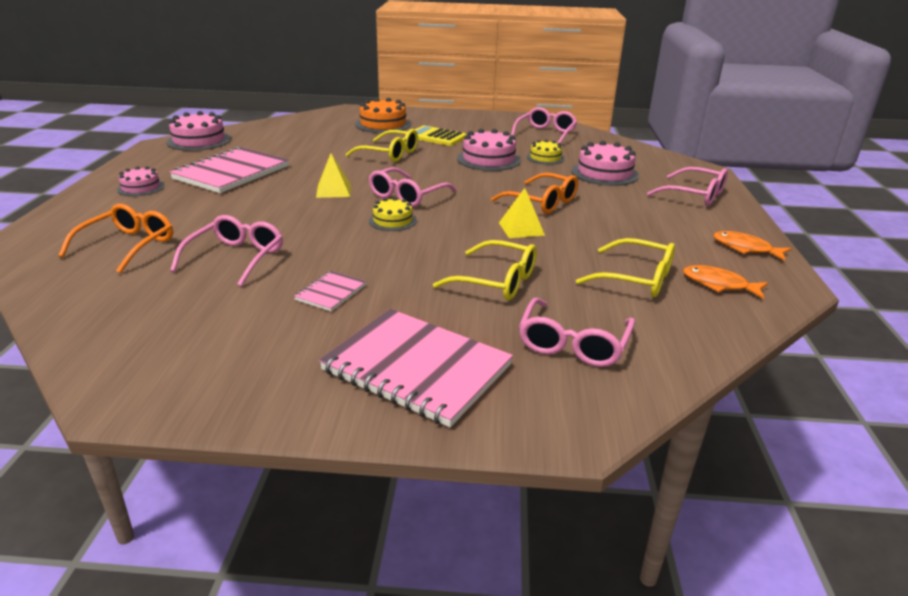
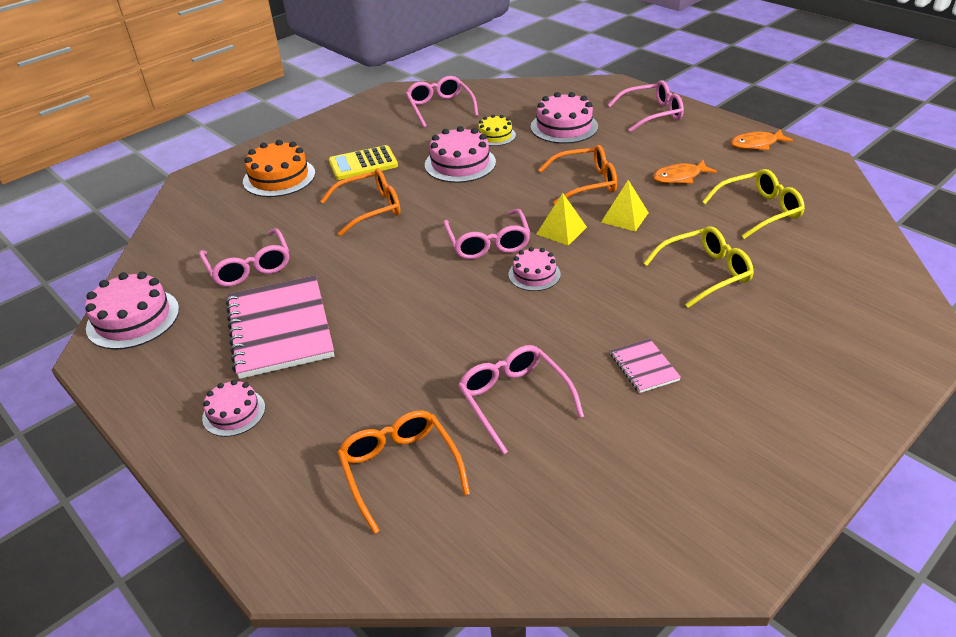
camera: 45 degrees left, 10 degrees up
yellow pyramid [316,153,351,198] -> yellow pyramid moved to [536,193,587,246]
pink notebook [319,309,513,427] -> none
yellow glasses [346,129,418,162] -> orange glasses [321,169,400,236]
yellow cake [369,197,417,231] -> pink cake [508,247,561,291]
pink glasses [519,298,635,367] -> pink glasses moved to [199,228,289,287]
orange fish [683,265,768,299] -> orange fish moved to [652,160,717,183]

